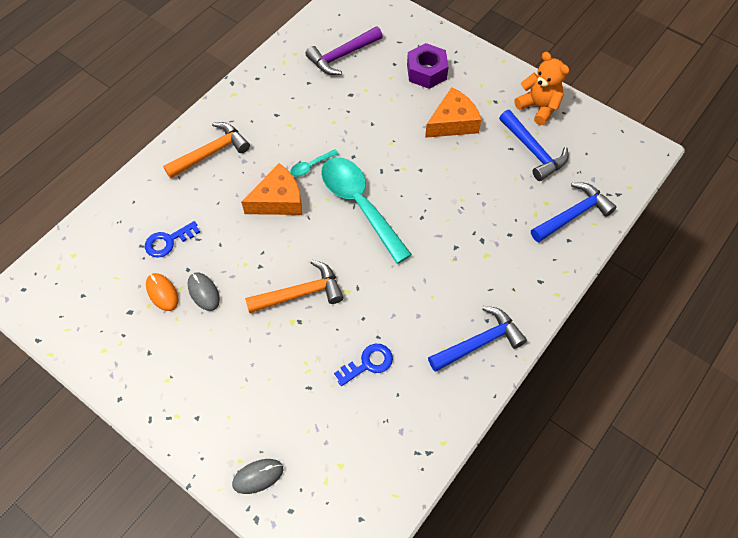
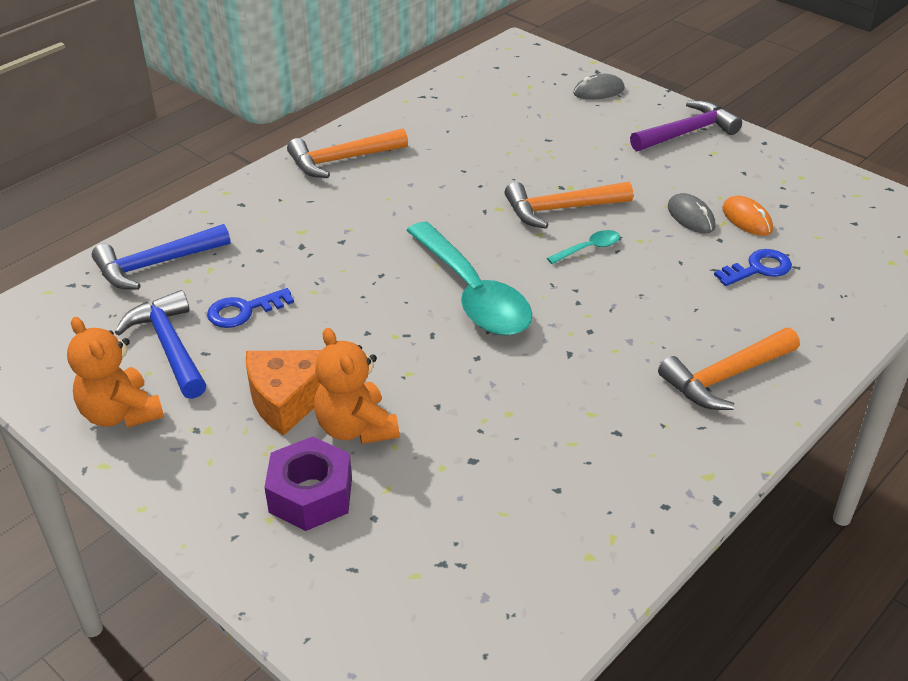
camera: 175 degrees left, 20 degrees down
orange cheese [241,163,302,215] -> none
turquoise spoon [290,149,339,177] -> turquoise spoon moved to [547,230,620,264]
purple hammer [305,26,383,75] -> purple hammer moved to [630,100,742,151]
blue key [334,344,393,386] -> blue key moved to [207,288,294,328]
blue hammer [428,306,527,372] -> orange hammer [287,128,408,178]
none -> orange teddy bear [314,328,399,444]

